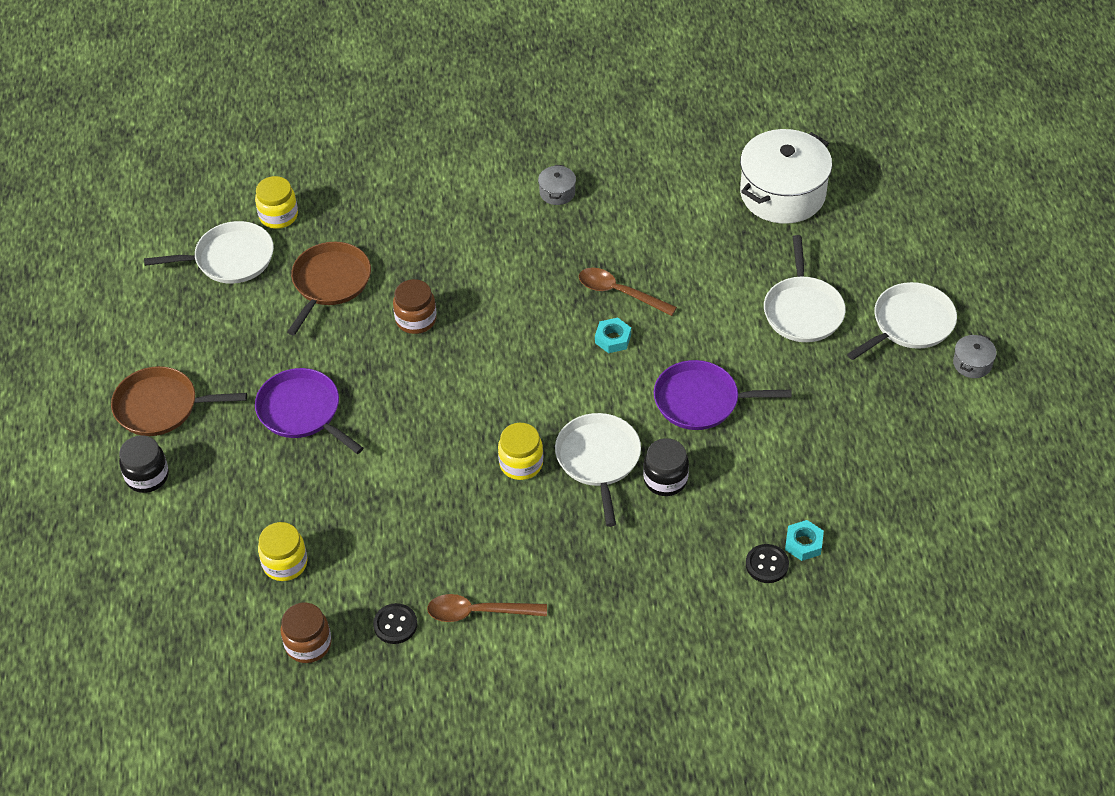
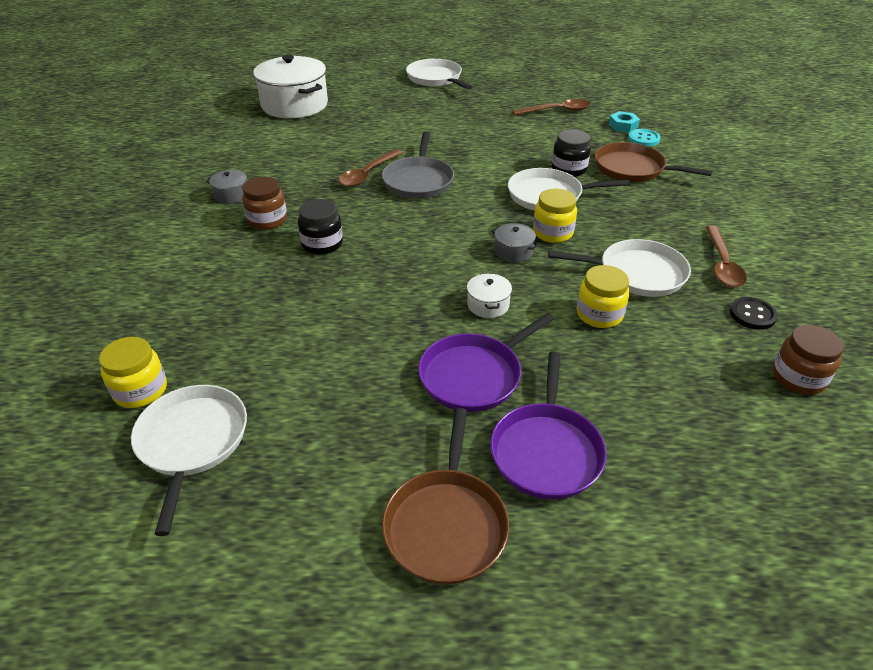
camera: 85 degrees left, 10 degrees down
black jar [119,435,169,493] -> black jar moved to [298,199,343,255]
yellow jar [258,522,307,581] -> yellow jar moved to [576,265,630,328]
brown pan [287,242,371,335] -> brown pan moved to [595,142,712,182]
brown jar [393,279,437,334] -> brown jar moved to [242,177,287,230]
turquoise nut [595,318,631,353] -> grey pan [382,132,454,199]
purple pan [654,360,792,430] -> purple pan moved to [490,351,607,500]
black button [746,544,789,583] -> turquoise button [628,129,661,147]
white pan [764,235,846,342] -> white pan moved to [548,239,691,297]
grey pot [953,335,997,378] -> grey pot moved to [492,223,539,263]
none -> white pot [467,273,512,318]
none -> brown spoon [512,99,591,115]

